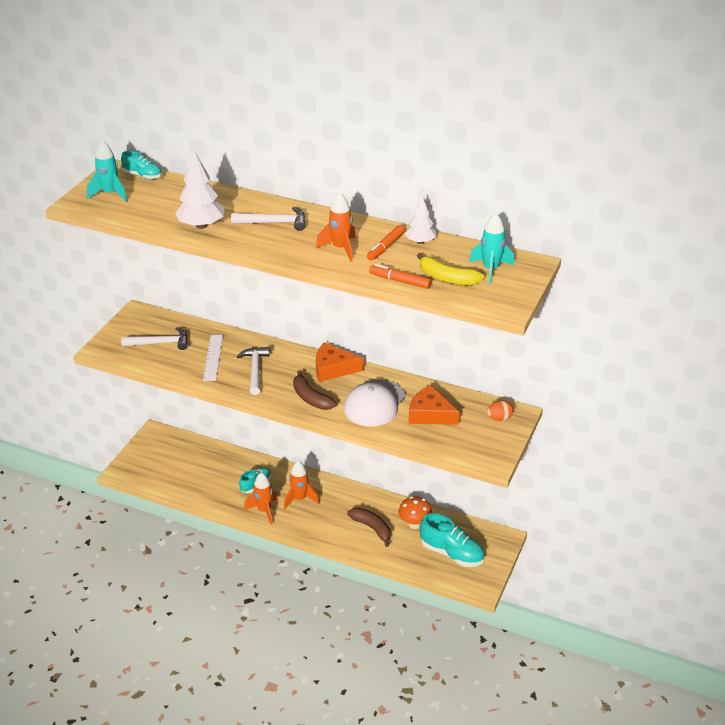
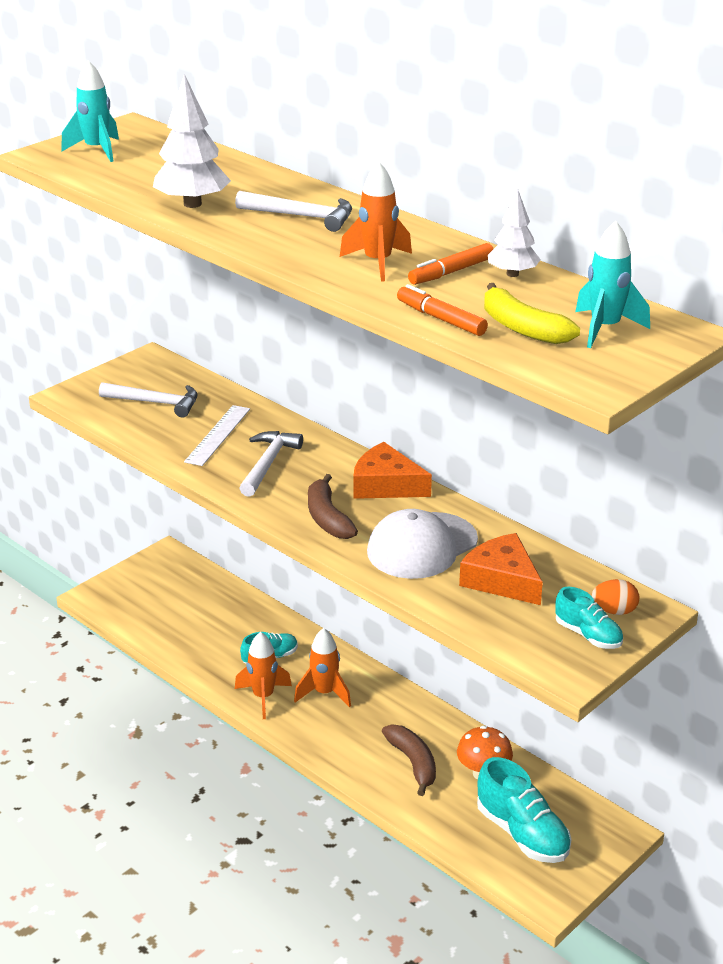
camera: 20 degrees right, 5 degrees down
turquoise shoe [121,151,162,179] -> turquoise shoe moved to [556,587,623,649]

